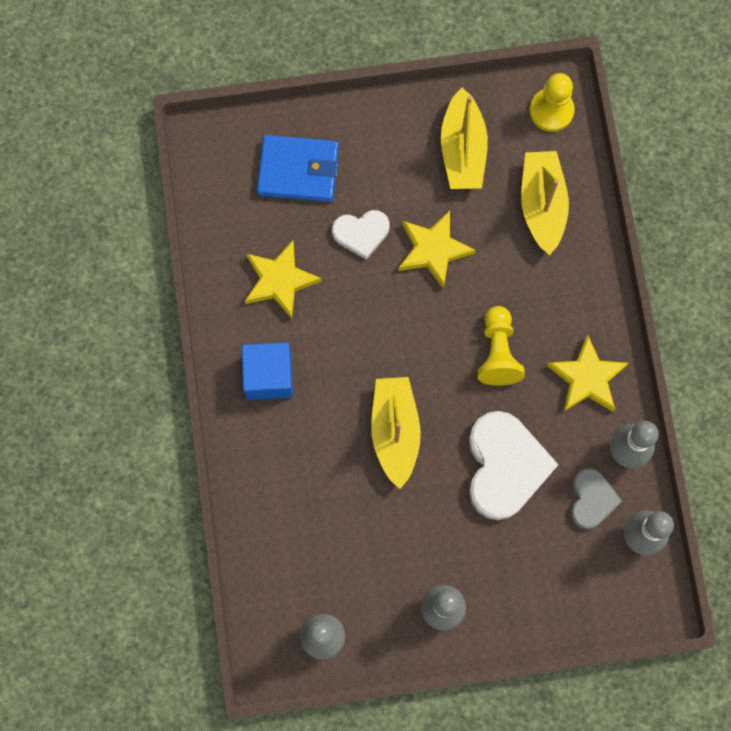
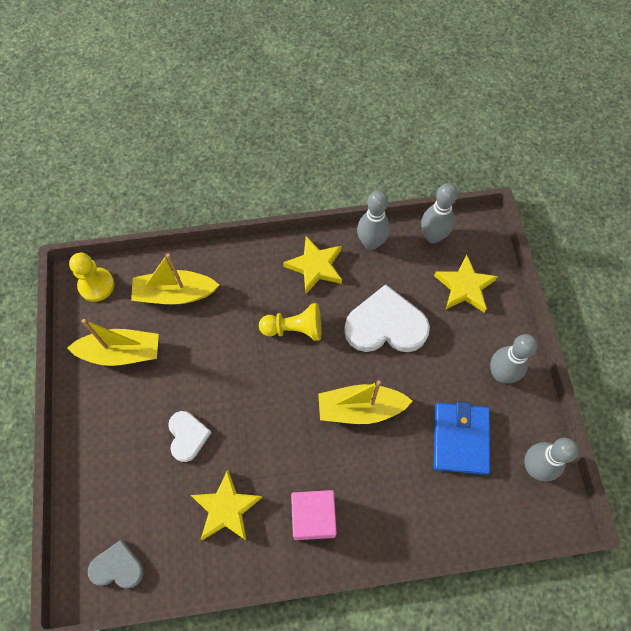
camera: 90 degrees left, 10 degrees down
blue cube [241,342,293,400] -> pink cube [291,490,337,540]
blue wallet [257,135,339,202] -> blue wallet moved to [434,402,490,475]
yellow star [398,210,476,289] -> yellow star moved to [434,254,498,312]
grey heart [571,468,622,529] -> grey heart moved to [88,540,144,588]

